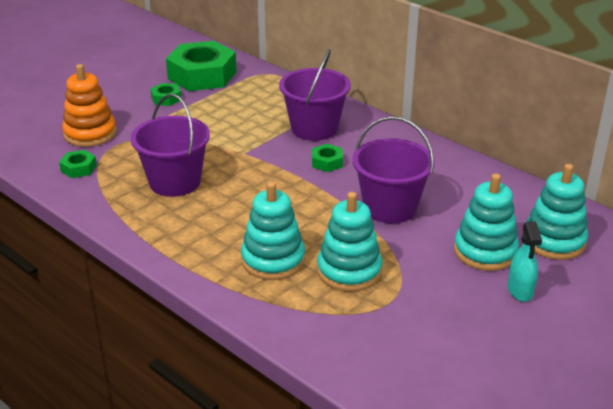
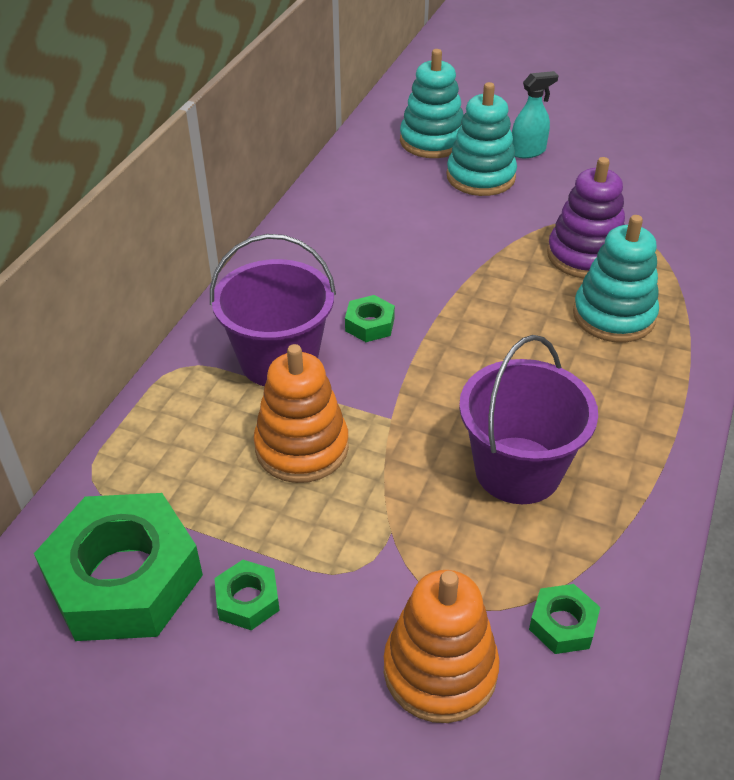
camera: 110 degrees left, 10 degrees up
turquoise stacking toy [317,192,382,292] -> purple stacking toy [547,157,625,279]
purple bucket [352,116,435,223] -> none
none -> orange stacking toy [254,344,349,483]

